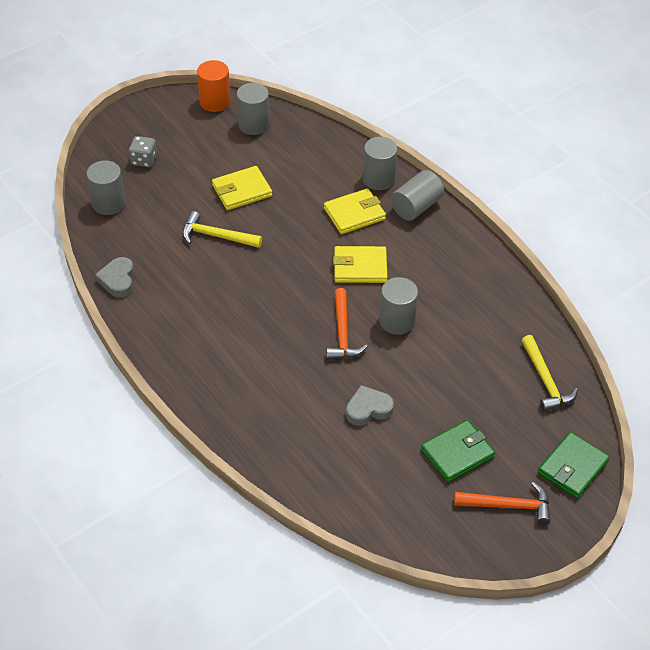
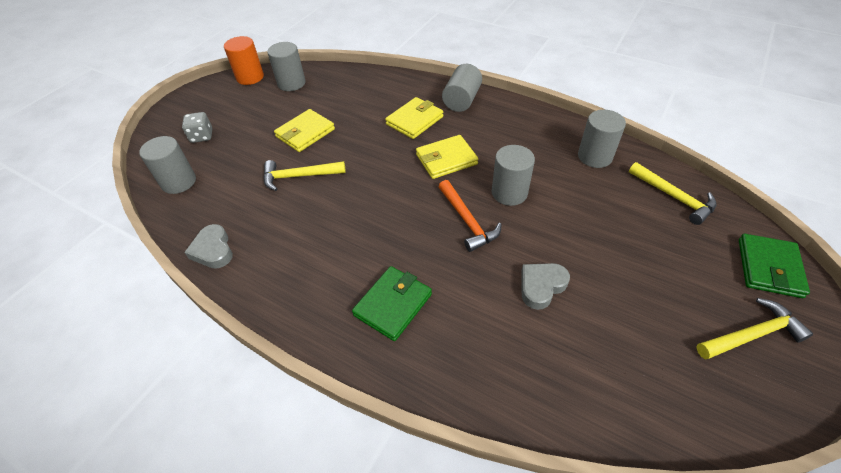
camera: 20 degrees left, 0 degrees up
grey cylinder [363,137,398,190] -> grey cylinder moved to [578,110,626,168]
green wallet [421,420,495,483] -> green wallet moved to [352,266,432,341]
orange hammer [454,482,551,525] -> yellow hammer [696,298,813,359]

